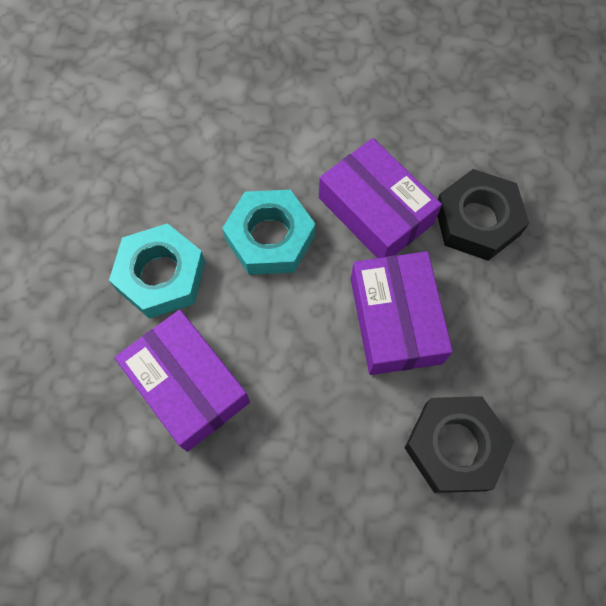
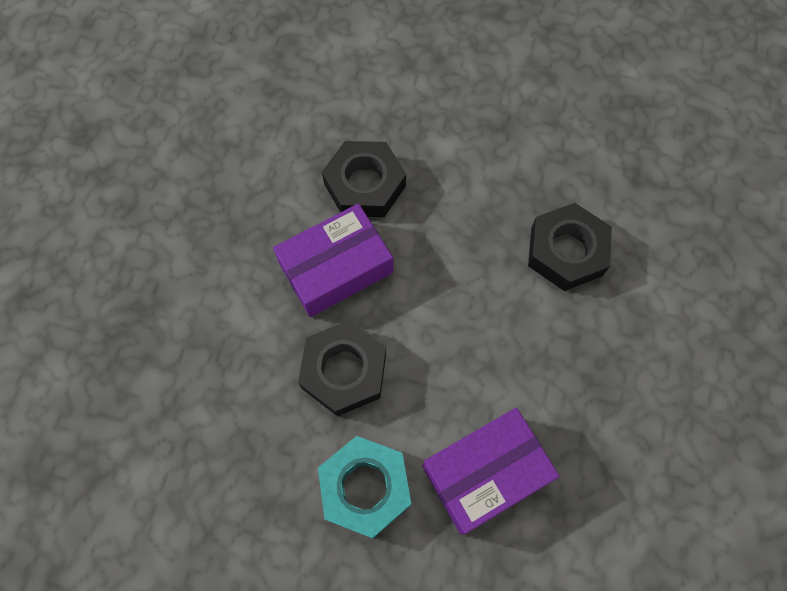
camera: 80 degrees left, 0 degrees up
turquoise nut [222,190,315,275] -> black nut [298,321,386,416]
purple box [351,251,453,375] -> none

